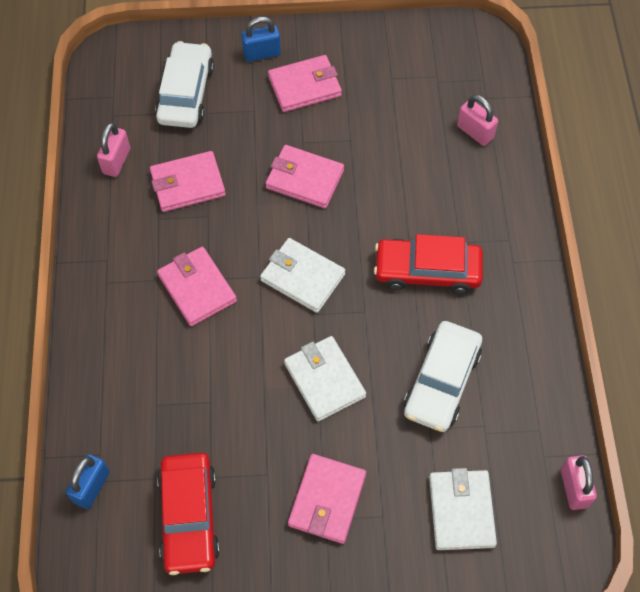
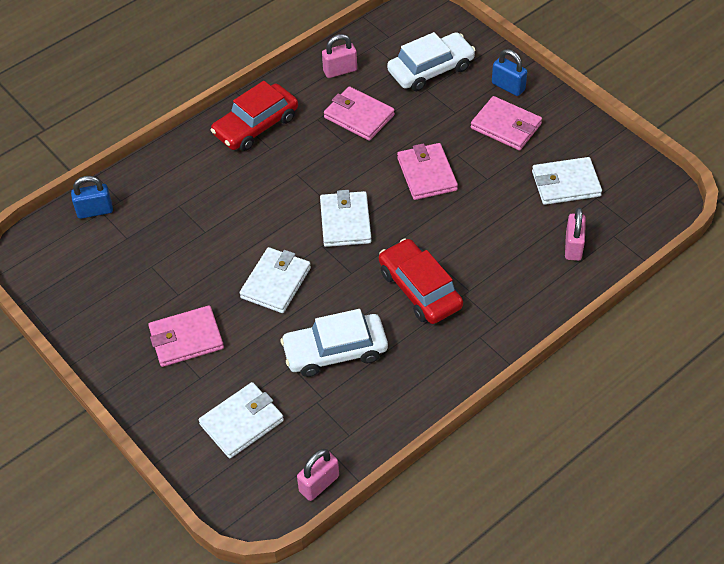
camera: 55 degrees right, 10 degrees down
pink wallet [157,247,237,326] -> none
red car [157,453,220,575] -> red car moved to [211,81,298,151]
none -> white wallet [532,157,602,205]

